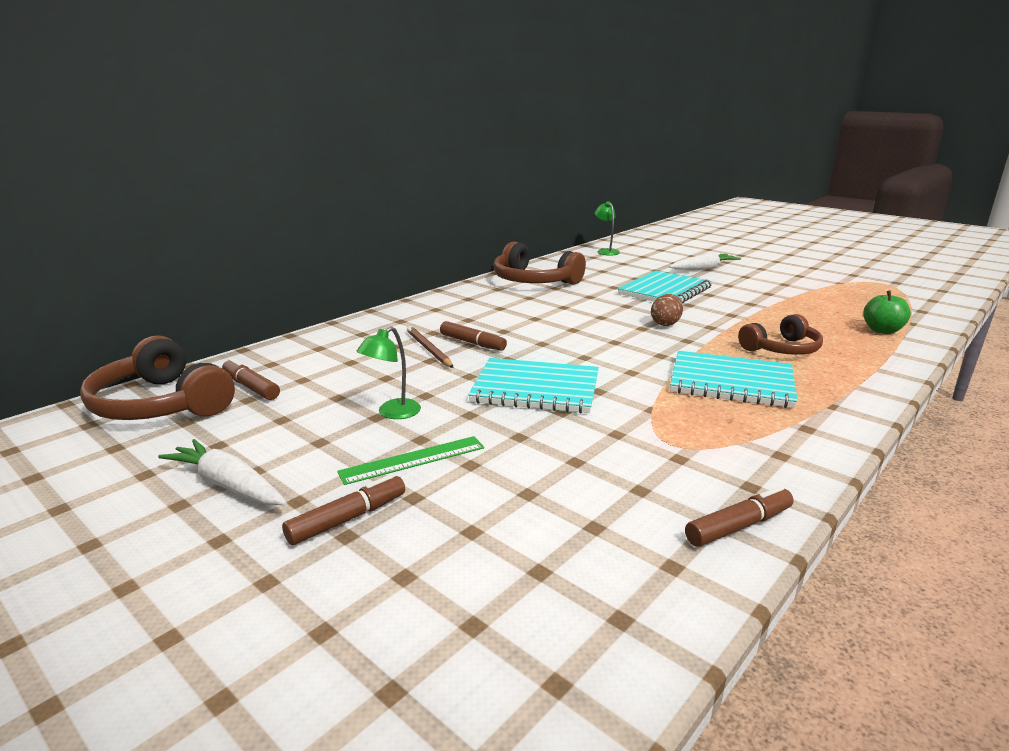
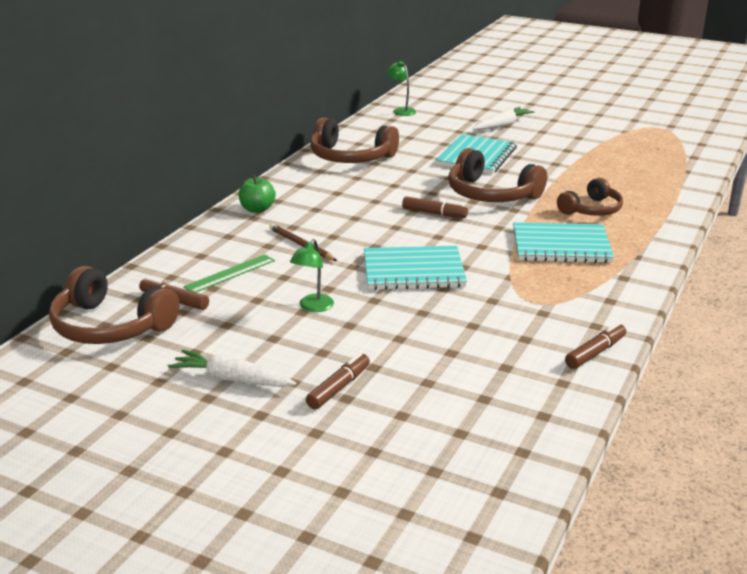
camera: 15 degrees left, 5 degrees up
green ruler [337,436,484,485] -> green ruler moved to [183,254,275,293]
brown marker [440,321,507,351] -> brown marker moved to [402,196,468,218]
brown egg [651,294,683,326] -> brown headphones [448,148,547,202]
green apple [863,290,911,334] -> green apple moved to [239,175,276,213]

